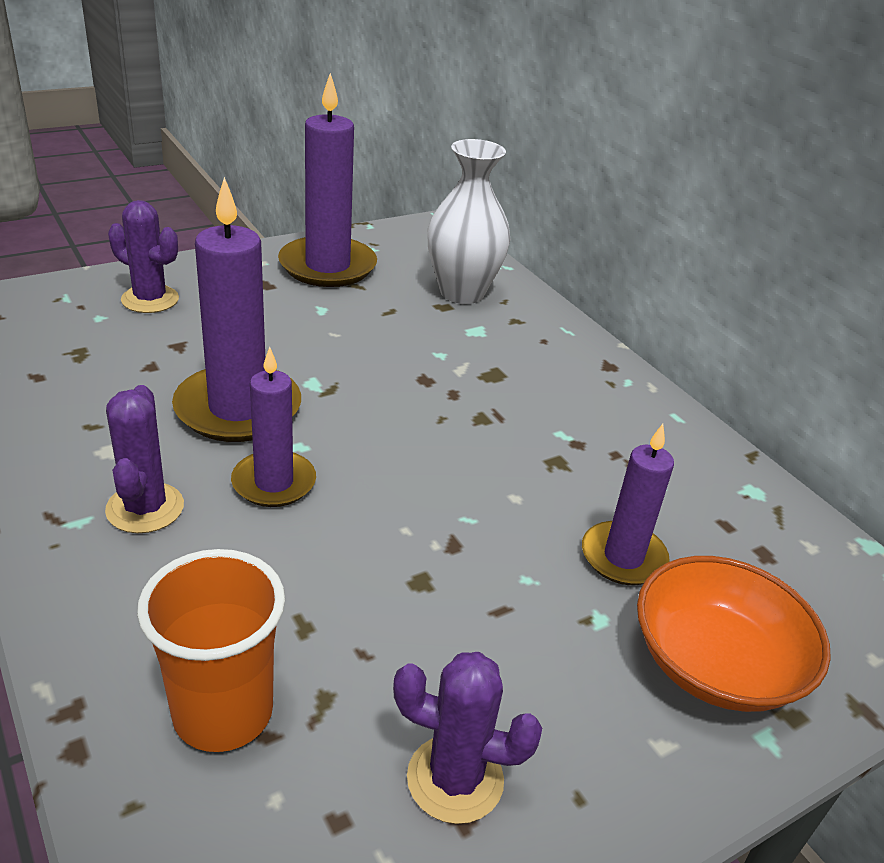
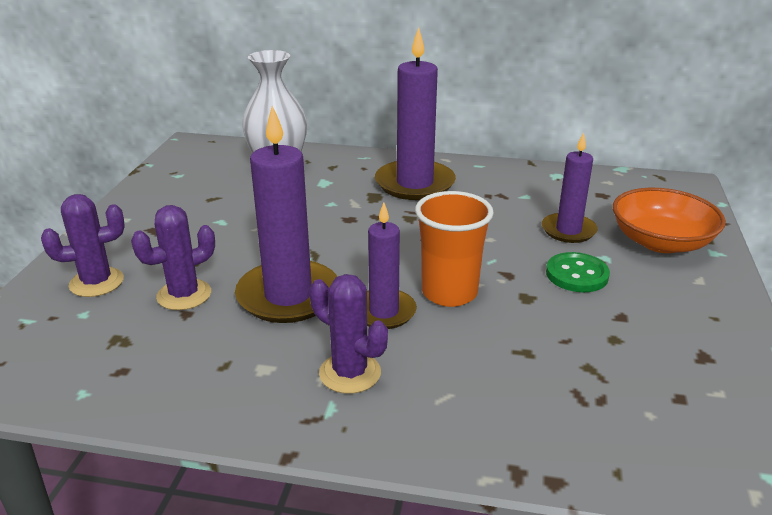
camera: 45 degrees left, 5 degrees down
orange cup [137,549,285,752] -> orange cup moved to [415,191,494,307]
purple candle [278,73,377,287] -> purple candle moved to [375,27,456,200]
purple cactus [393,652,542,824] -> purple cactus moved to [131,205,215,310]
none -> green button [546,252,610,292]

